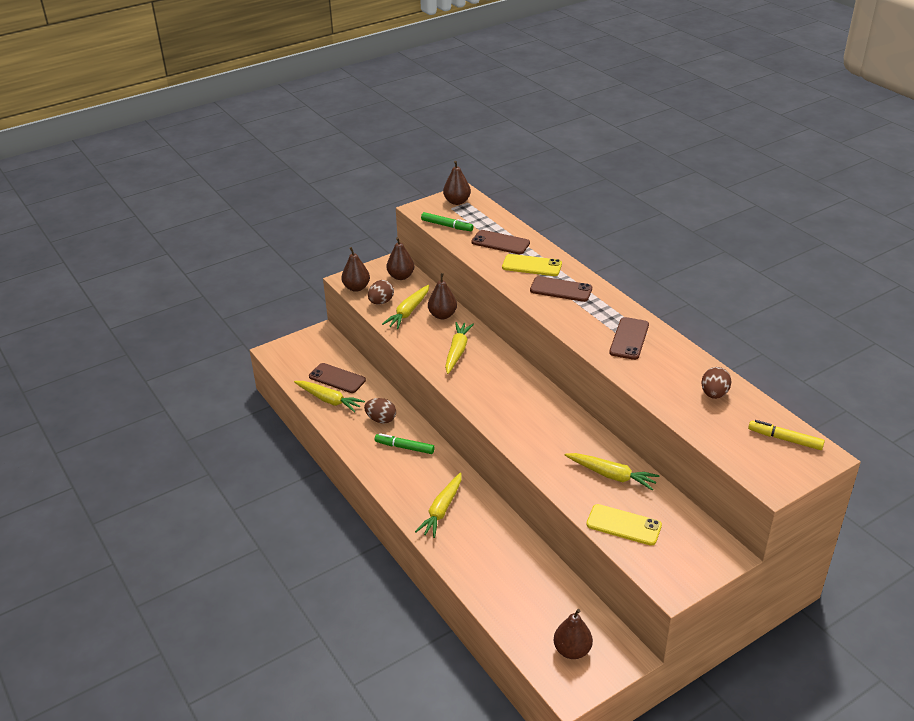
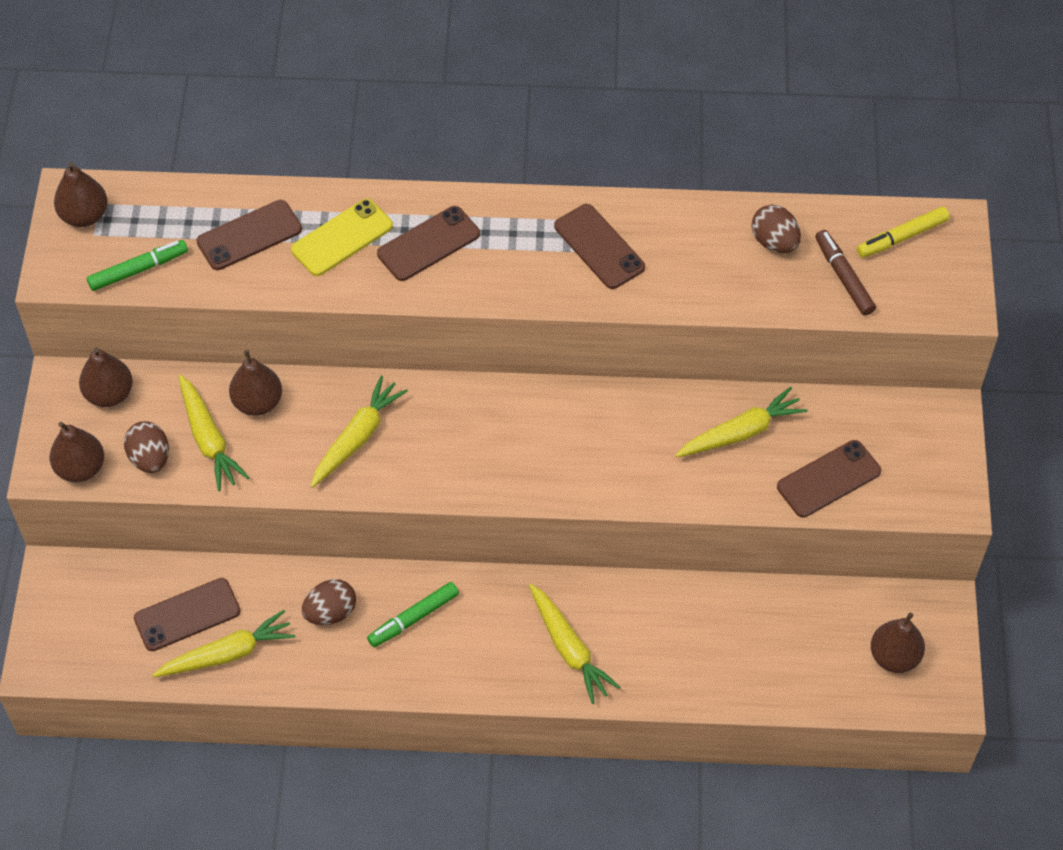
camera: 55 degrees left, 20 degrees up
yellow carrot [445,322,474,374] -> yellow carrot turned 75 degrees clockwise [311,376,408,488]
yellow phone [586,504,662,546] -> brown phone [777,440,881,517]
none -> brown marker [815,230,876,316]

